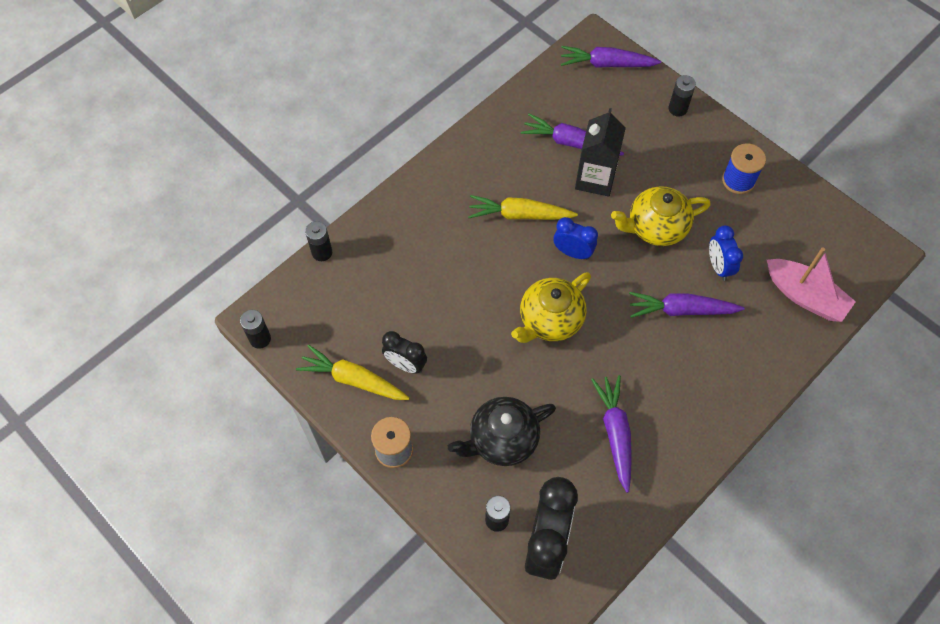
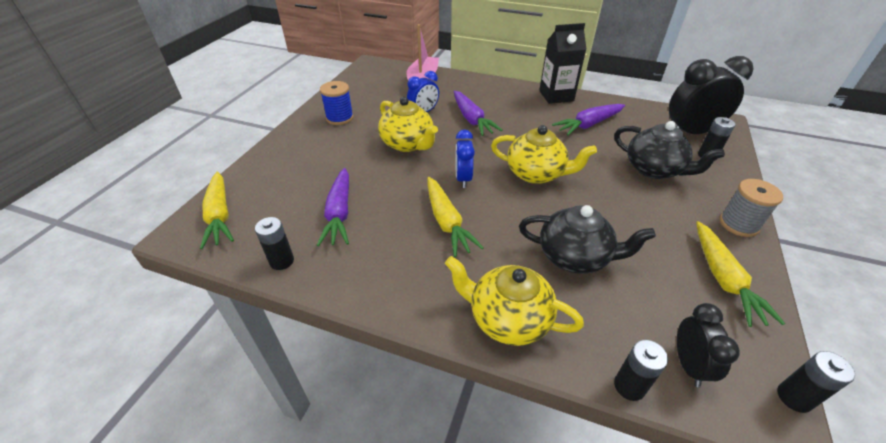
camera: 115 degrees left, 20 degrees down
black clock [382,331,427,374] -> black clock moved to [677,303,740,387]
purple carrot [561,46,661,68] -> yellow carrot [200,171,234,249]
black carton [575,108,626,197] -> black carton moved to [539,23,586,104]
black battery [669,75,696,117] -> black battery moved to [255,217,294,270]
none -> yellow teapot [445,256,584,346]
none -> black teapot [519,205,656,274]

